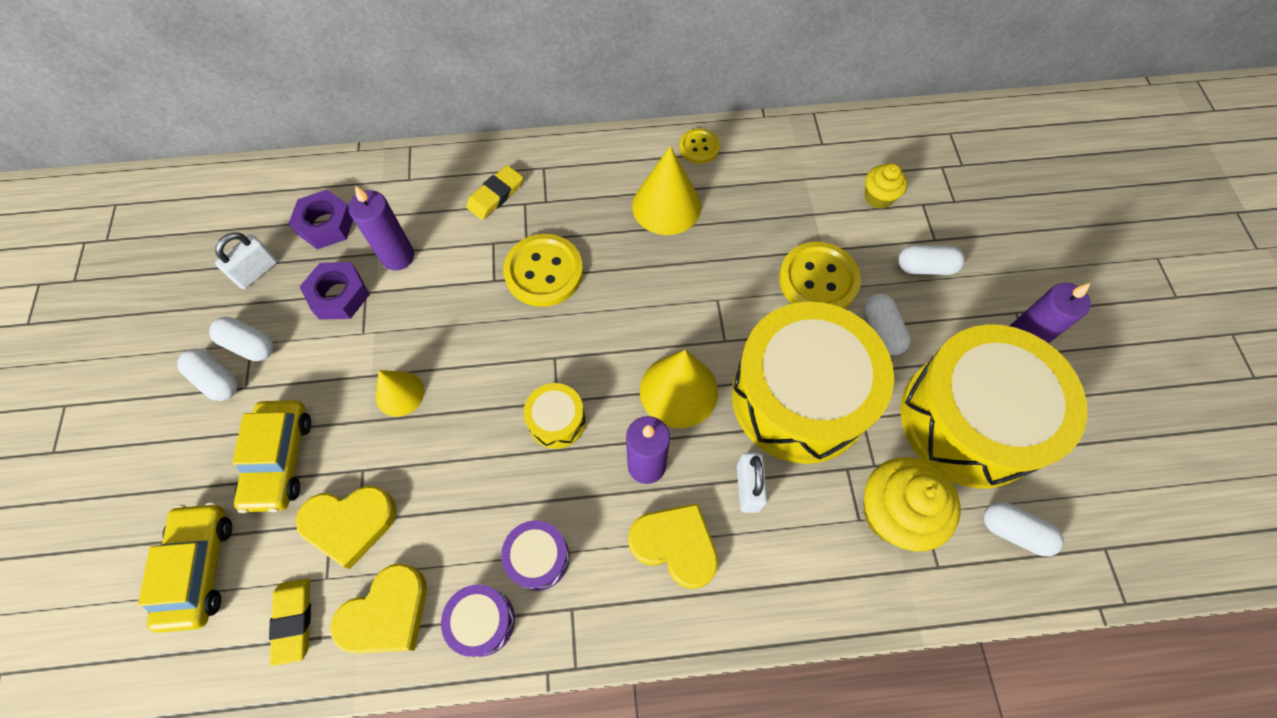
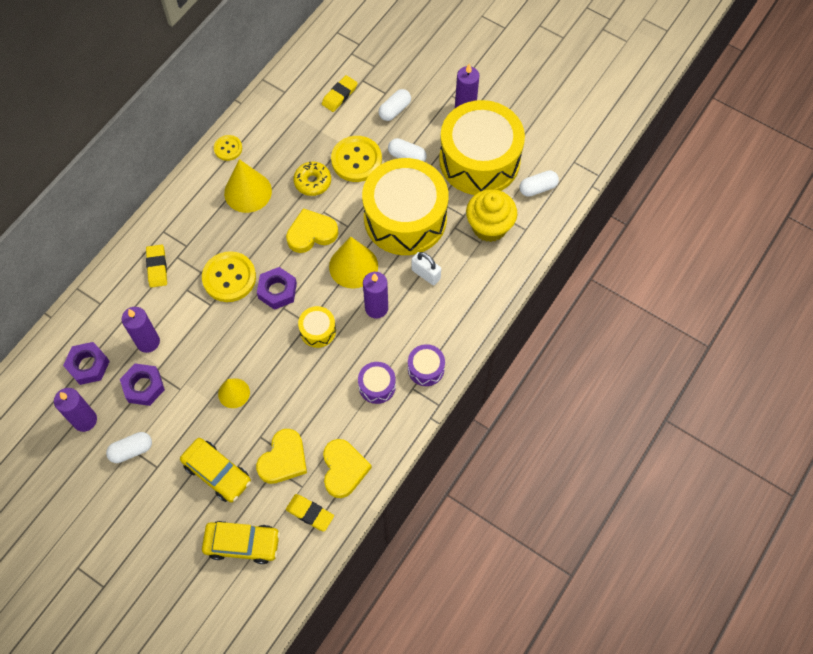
camera: 50 degrees left, 0 degrees up
yellow car [138,502,232,633] -> yellow car turned 150 degrees clockwise [202,521,280,564]
white capsule [177,349,238,401] -> none
white padlock [215,232,277,289] -> purple candle [54,388,97,432]
purple drum [441,584,515,657] -> purple drum moved to [408,344,445,386]
yellow heart [628,503,718,589] -> yellow heart moved to [286,208,339,253]
yellow cupcake [865,163,908,209] -> yellow eraser [322,75,358,112]
none -> purple nut [257,267,297,310]
none -> yellow donut [293,162,331,196]

